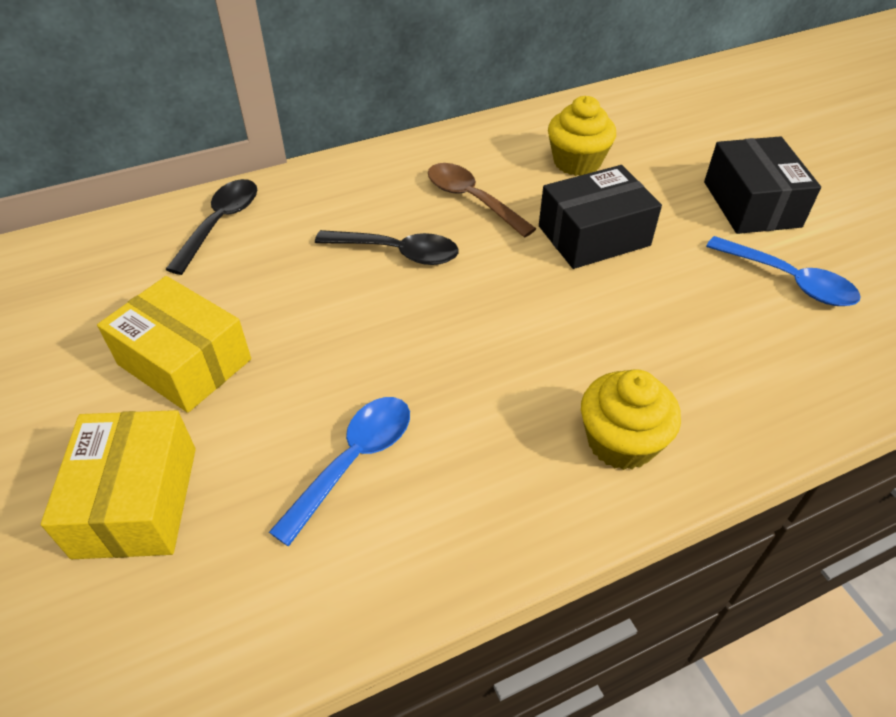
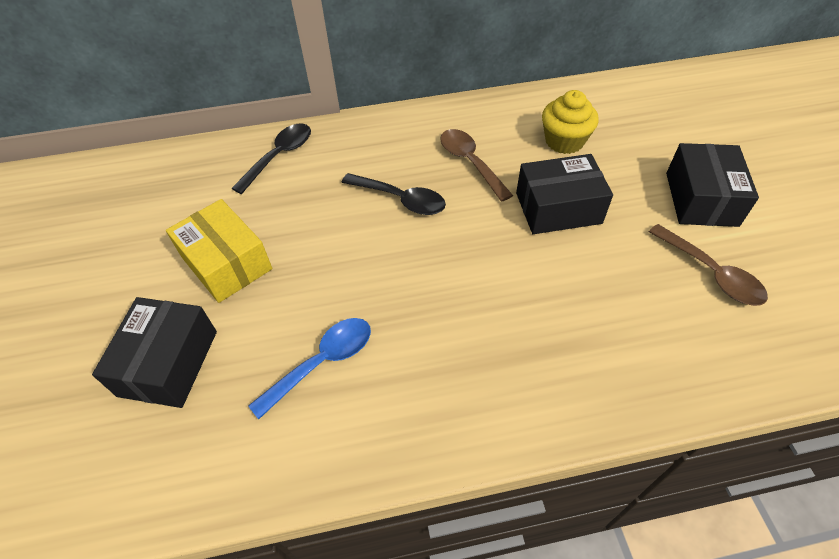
camera: 15 degrees right, 5 degrees up
yellow box [41,410,196,559] -> black box [92,297,217,408]
yellow cupcake [581,369,681,470] -> none
blue spoon [706,236,861,306] -> brown spoon [649,224,768,306]

